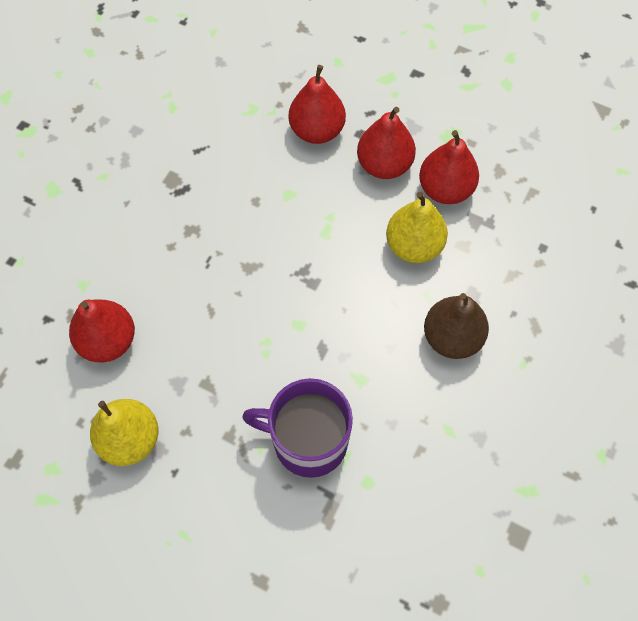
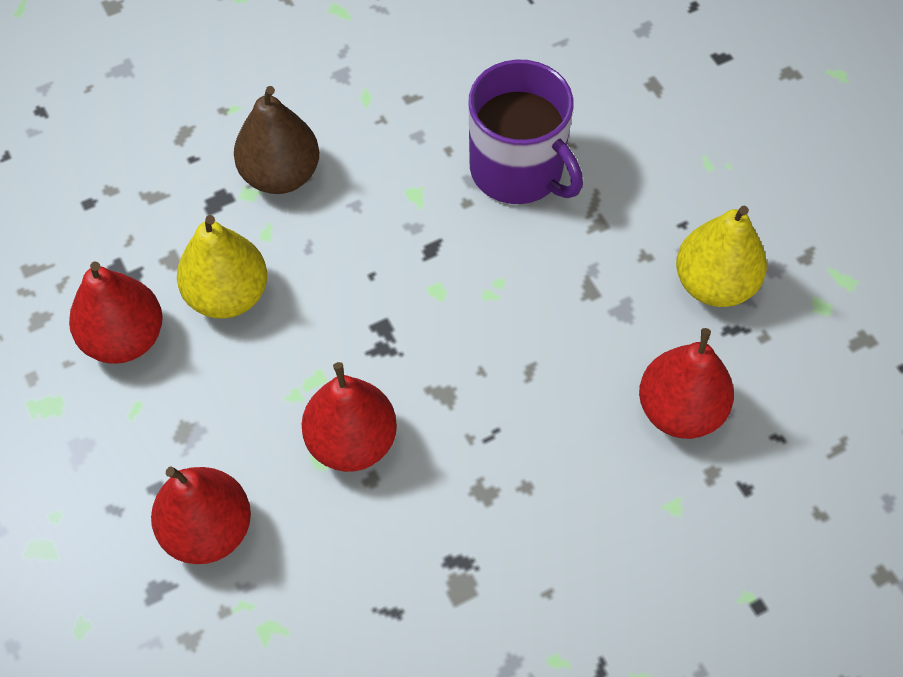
camera: 145 degrees left, 5 degrees down
red pear [357,107,416,179] -> red pear moved to [302,362,397,472]

